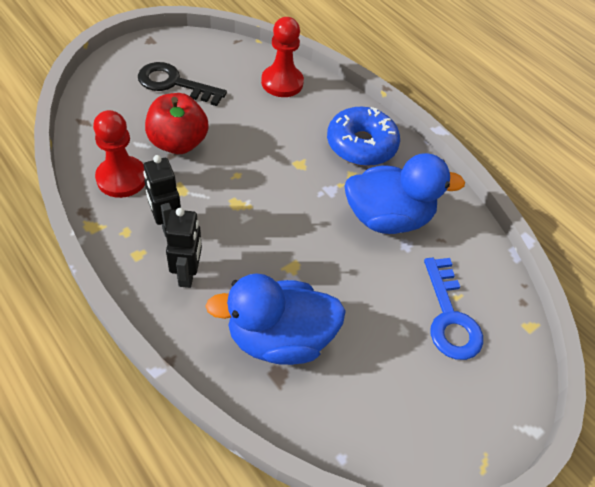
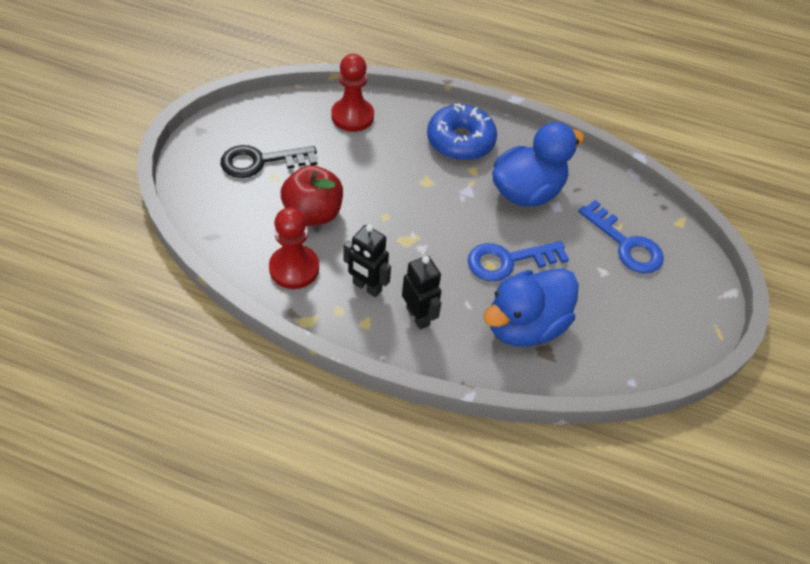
camera: 30 degrees left, 0 degrees up
none -> blue key [468,241,569,282]

